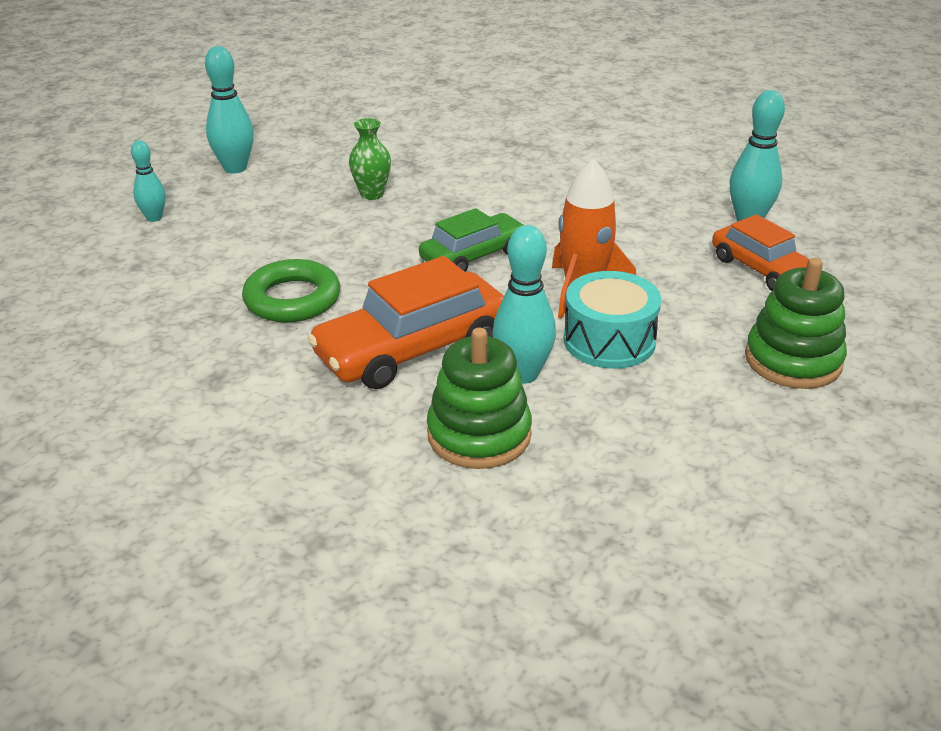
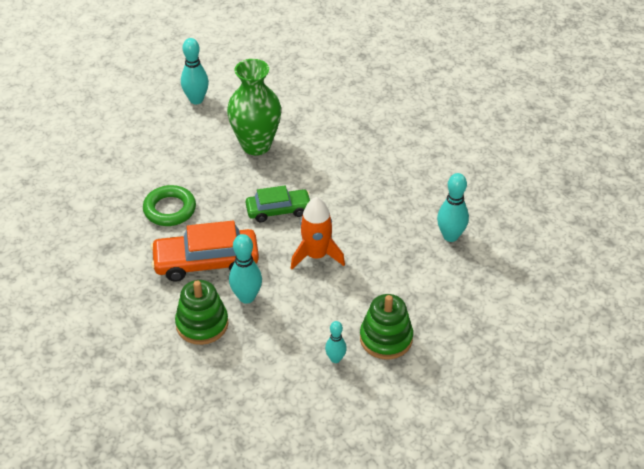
camera: 25 degrees right, 10 degrees up
turquoise bowling pin [131,140,166,222] -> turquoise bowling pin moved to [325,321,347,363]
green vase [349,118,391,200] -> green vase [227,59,281,155], size x2.11
turquoise drum [564,271,661,369] -> none
orange car [712,214,810,291] -> none

